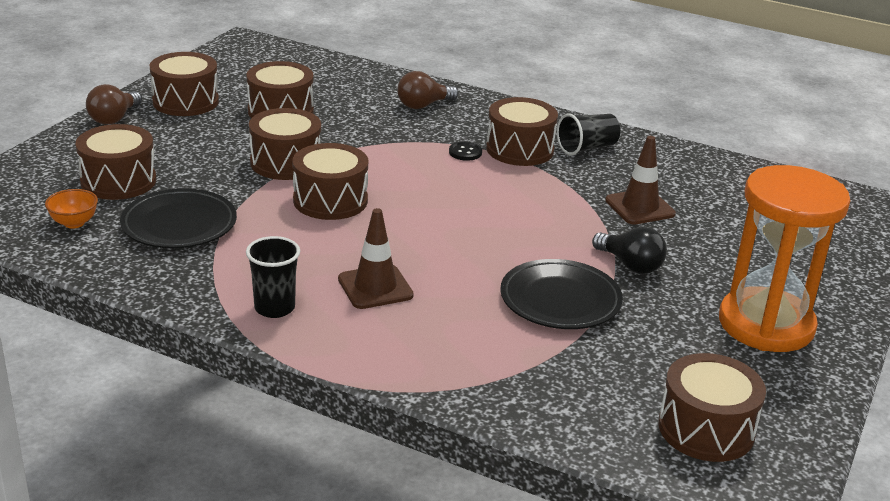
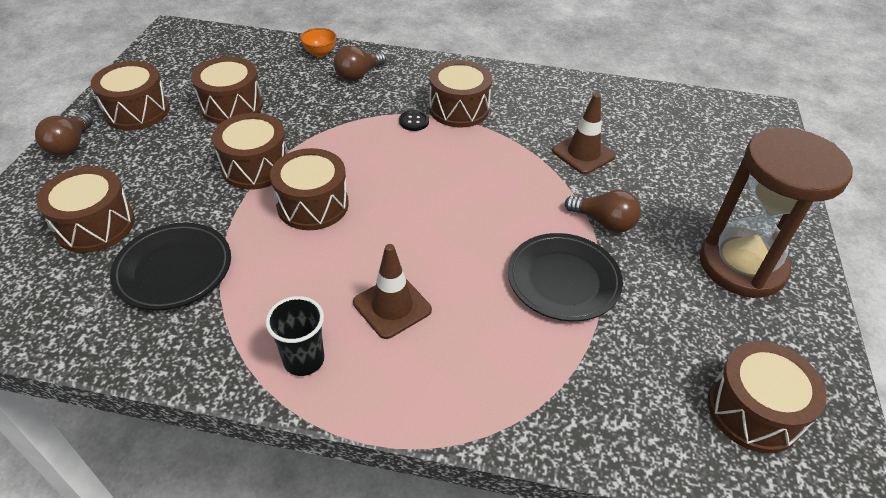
camera: 15 degrees left, 15 degrees up
orange bowl [45,189,98,229] -> orange bowl moved to [300,28,337,57]
black cup [557,113,621,155] -> none
black light bulb [592,227,667,274] -> brown light bulb [565,190,641,233]
orange hourglass [719,165,851,352] -> brown hourglass [700,128,853,298]

